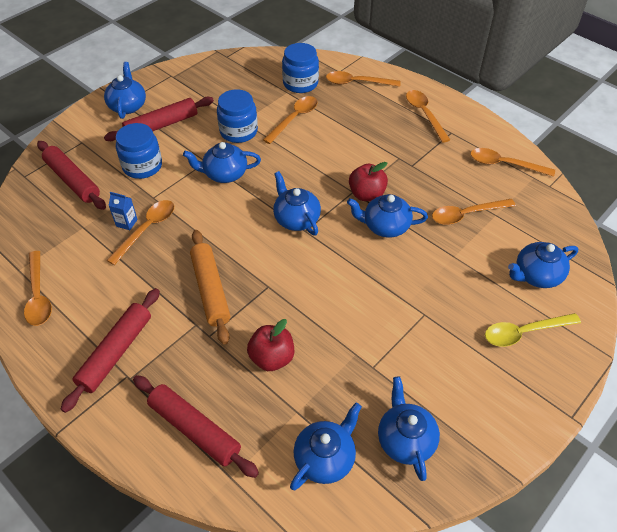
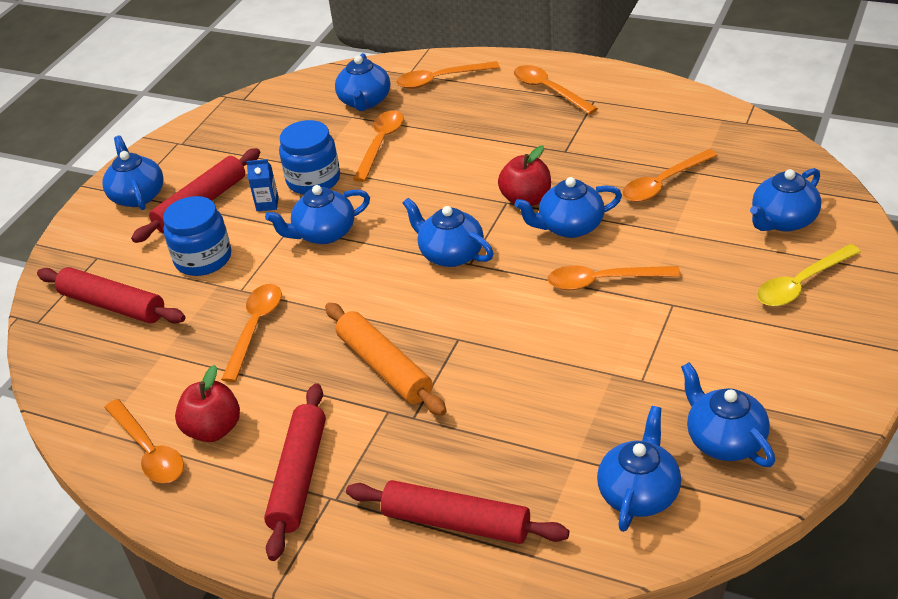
camera: 15 degrees left, 10 degrees down
blue carton [109,192,138,230] -> blue carton moved to [246,159,279,211]
red apple [247,319,294,371] -> red apple moved to [175,365,240,442]
blue jar [282,43,319,93] -> blue teapot [335,53,390,111]
orange spoon [470,148,555,177] -> orange spoon moved to [547,265,681,290]

